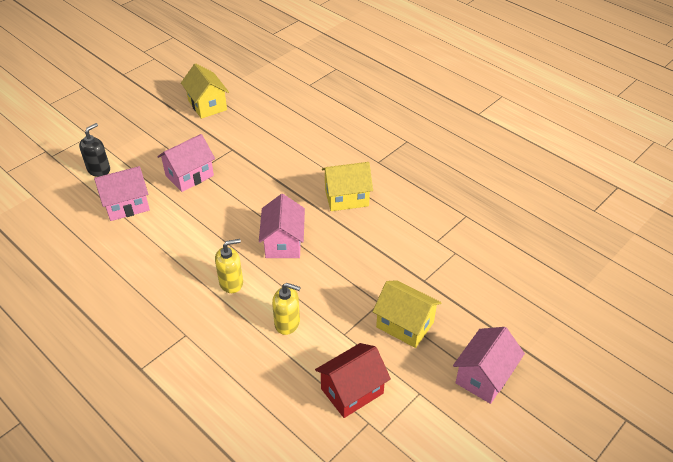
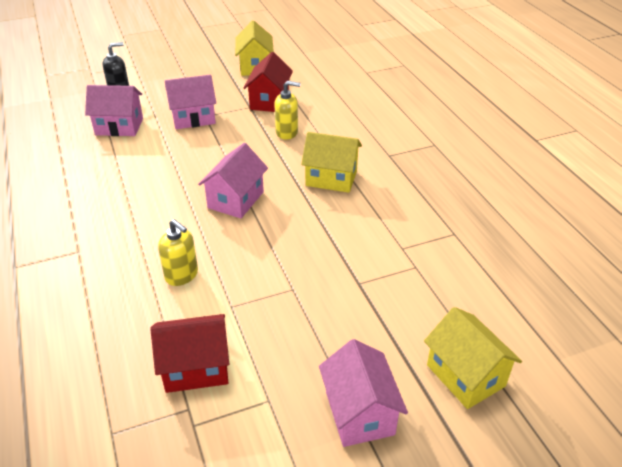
camera: 25 degrees right, 5 degrees down
yellow soap dispenser [215,239,243,293] -> yellow soap dispenser moved to [275,81,301,139]
yellow house [373,280,442,348] -> yellow house moved to [424,307,522,409]
pink house [453,327,525,404] -> pink house turned 75 degrees counterclockwise [319,339,408,447]
none -> red house [244,52,293,112]

